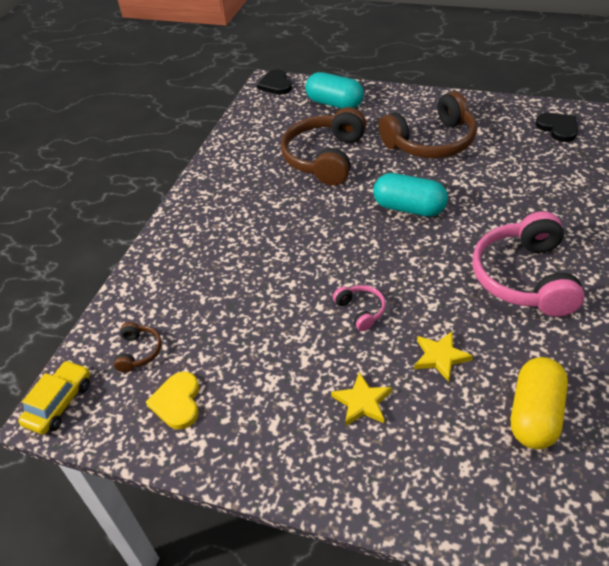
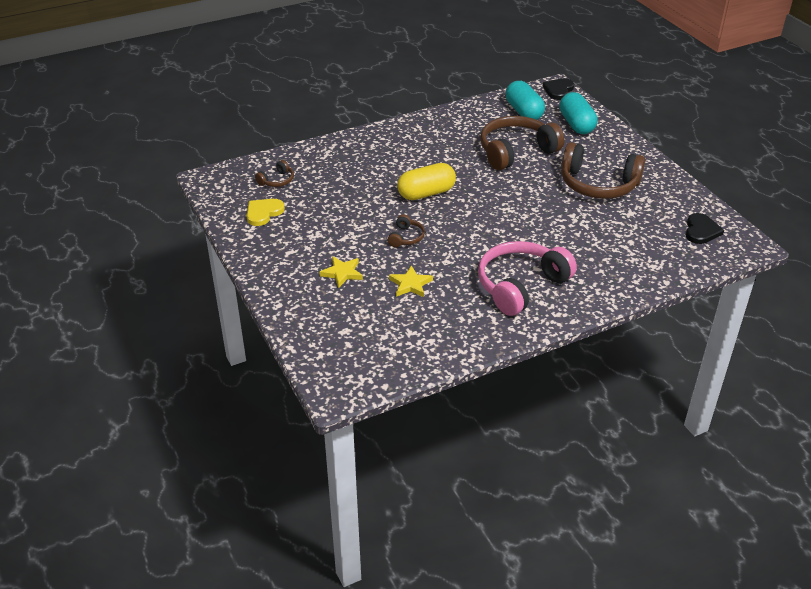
camera: 40 degrees right, 5 degrees down
yellow car [18,360,90,435] -> none
pink headphones [333,285,386,331] -> brown headphones [388,214,425,247]
turquoise capsule [373,173,448,217] -> turquoise capsule moved to [506,81,545,120]
yellow capsule [511,357,568,449] -> yellow capsule moved to [397,163,456,200]

